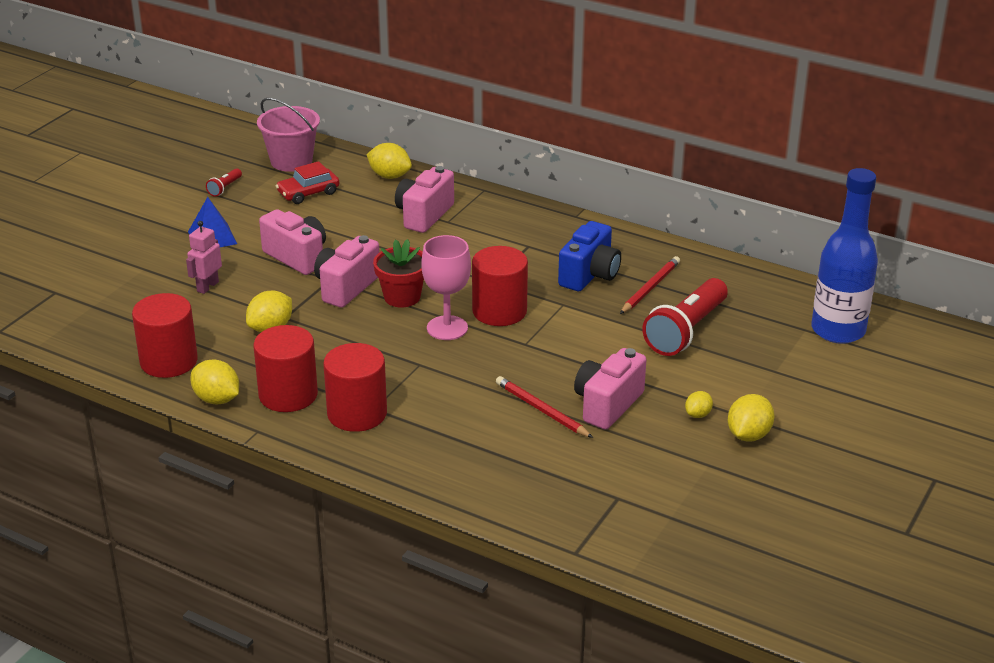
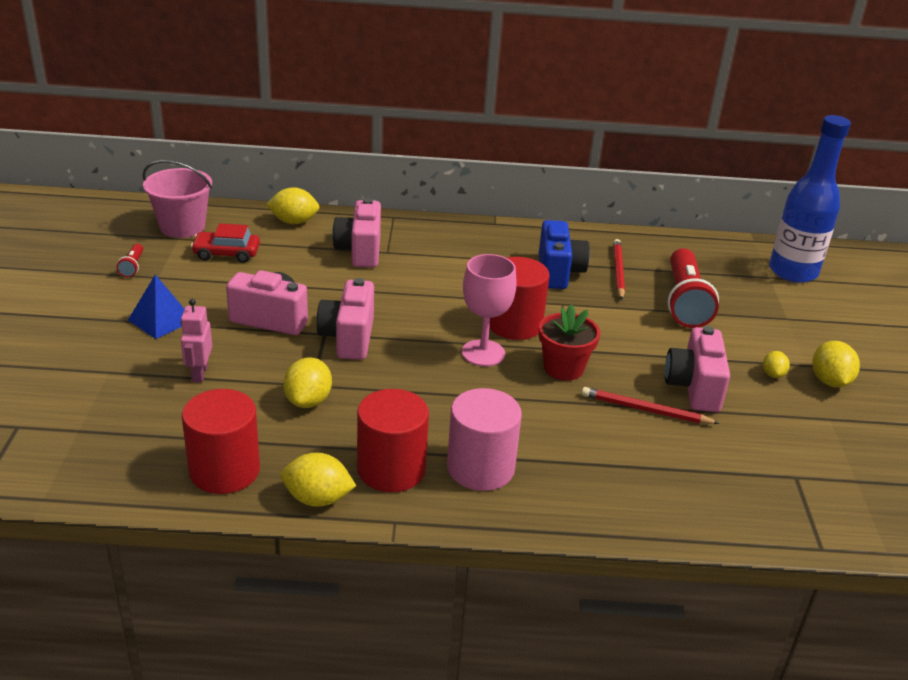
camera: 30 degrees left, 0 degrees up
red car [276,161,339,204] -> red car turned 60 degrees clockwise [191,223,260,263]
red cylinder [323,343,387,432] -> pink cylinder [447,388,522,491]
red flower pot [373,239,424,307] -> red flower pot moved to [539,304,600,381]

